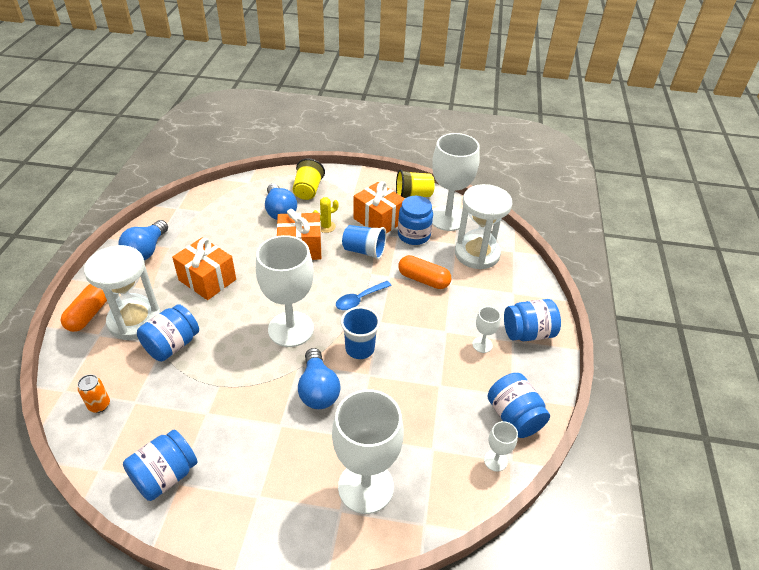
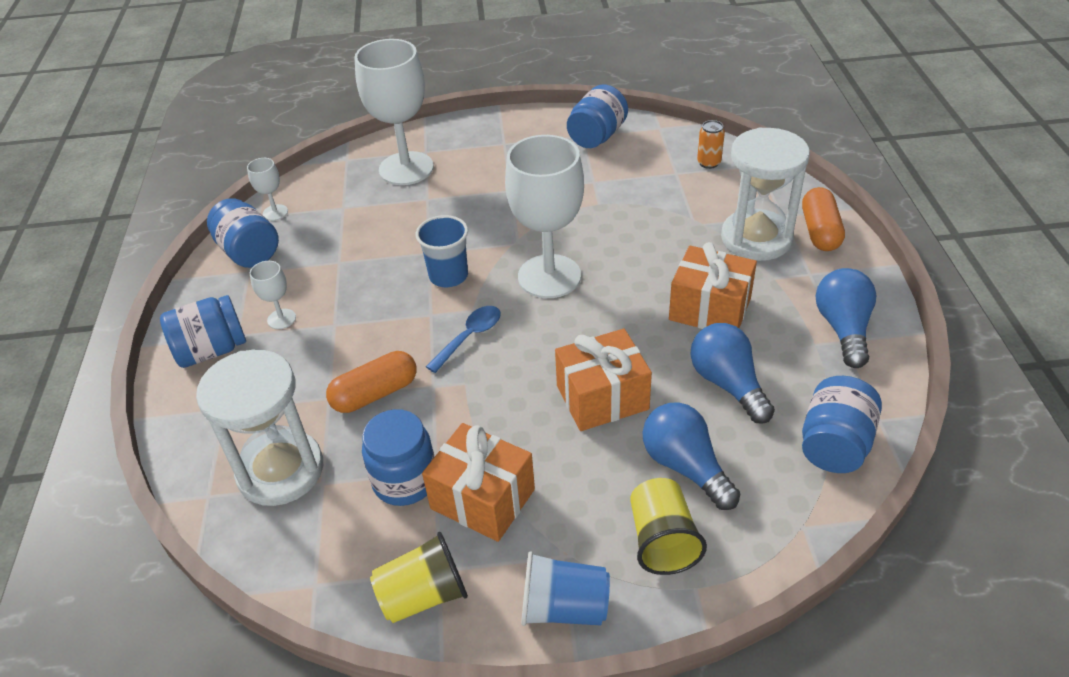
camera: 170 degrees right, 0 degrees up
blue jar [137,304,199,361] -> blue jar moved to [802,376,882,473]
blue light bulb [298,348,341,409] -> blue light bulb moved to [690,323,775,424]
yellow cactus [313,197,339,233] -> none
blue cup [342,225,386,260] -> blue cup moved to [521,551,610,626]
orange capsule [398,255,451,289] -> orange capsule turned 45 degrees counterclockwise [326,351,417,413]
white goblet [432,133,480,231] -> none

